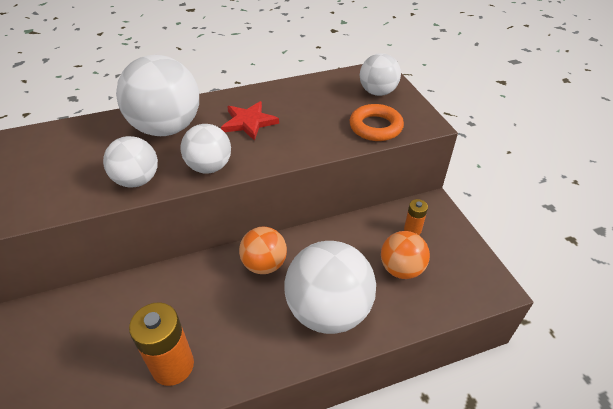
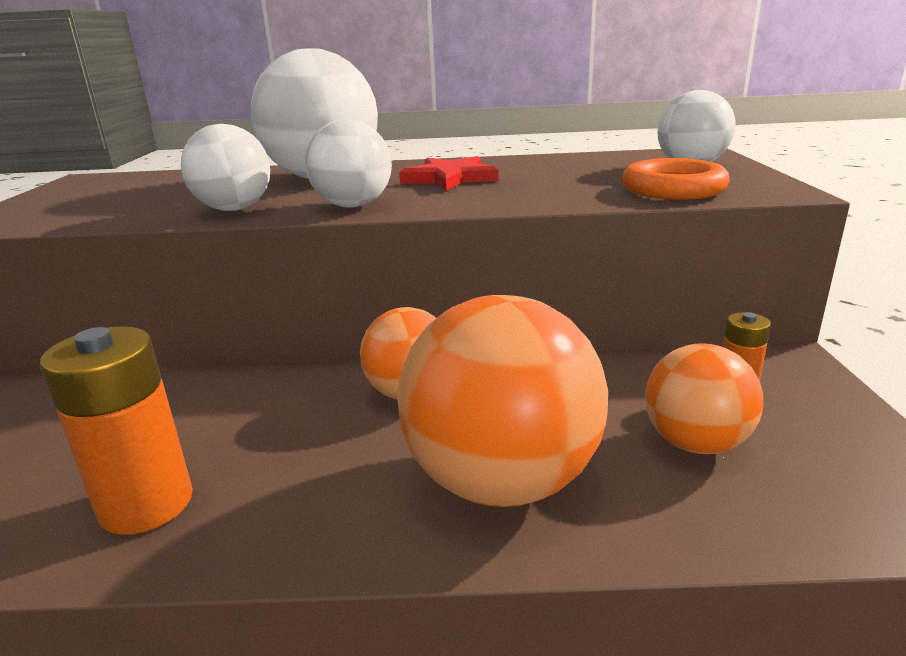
camera: 20 degrees right, 20 degrees down
white ball [284,241,376,334] -> orange ball [397,295,608,507]

